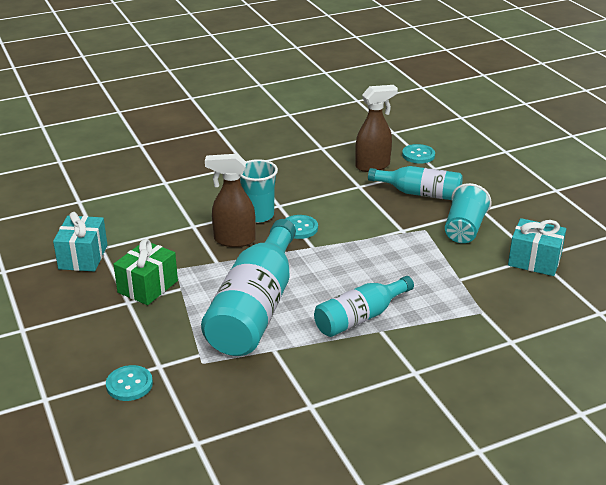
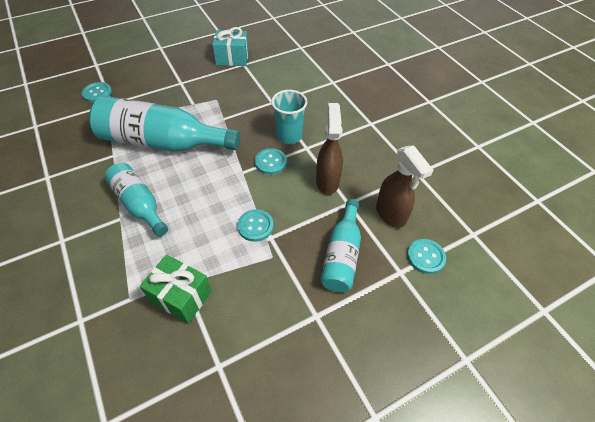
camera: 85 degrees right, 20 degrees up
green gift [113,239,178,305] -> green gift moved to [140,254,212,324]
brown spray bottle [205,154,256,247] -> brown spray bottle moved to [316,103,343,195]
turquoise cup [445,183,492,243] -> none
turquoise gift [508,218,566,276] -> none
none -> turquoise button [238,209,274,242]

